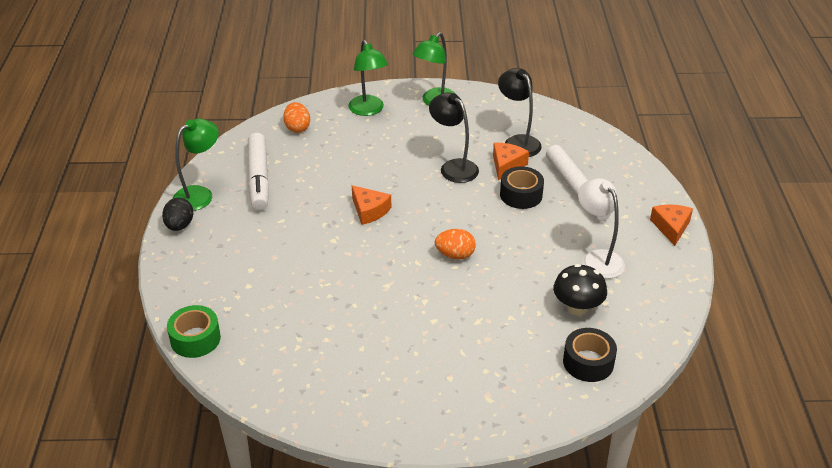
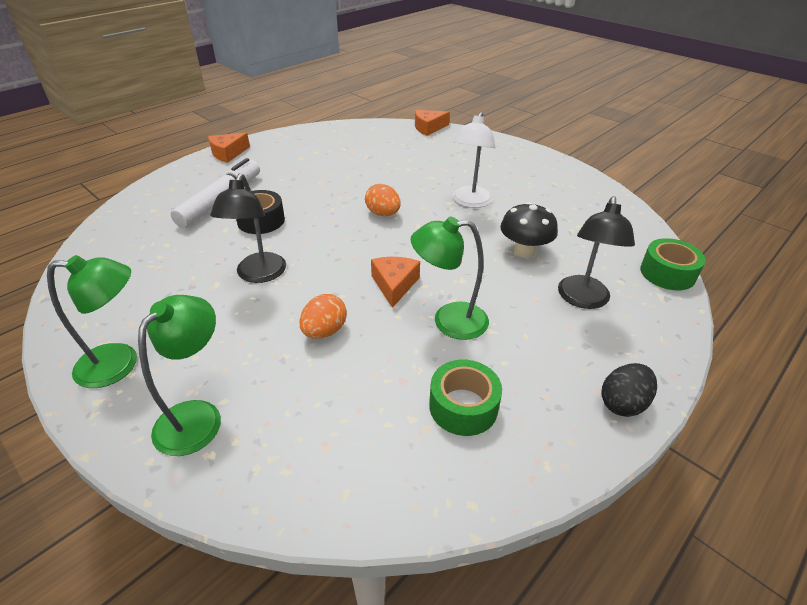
camera: 135 degrees left, 0 degrees up
green lamp [173,118,219,211] -> green lamp moved to [411,217,489,340]
white marker [248,133,269,211] -> green tape [429,360,502,436]
orange egg [283,102,310,133] -> orange egg moved to [299,294,347,339]
orange cheese [493,143,529,180] -> orange cheese moved to [415,110,450,136]
black lamp [498,68,542,157] -> black lamp moved to [558,196,635,309]
black mushroom [553,264,607,315] -> black mushroom moved to [500,202,558,258]
black tape [563,328,617,382] -> none
white lamp [578,178,625,279] -> white lamp moved to [452,112,496,208]

